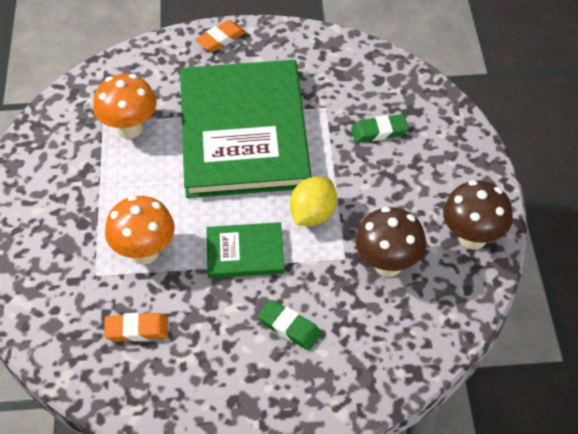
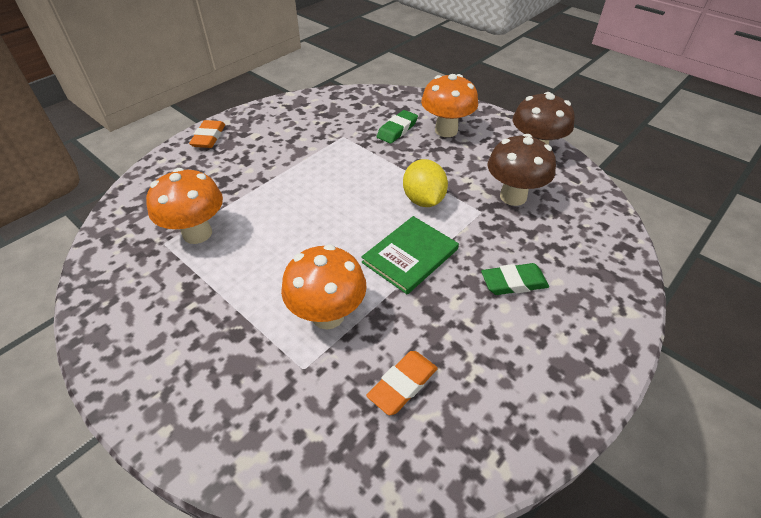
camera: 45 degrees left, 5 degrees down
green book [180,60,312,198] -> none
none -> orange mushroom [421,74,478,137]

